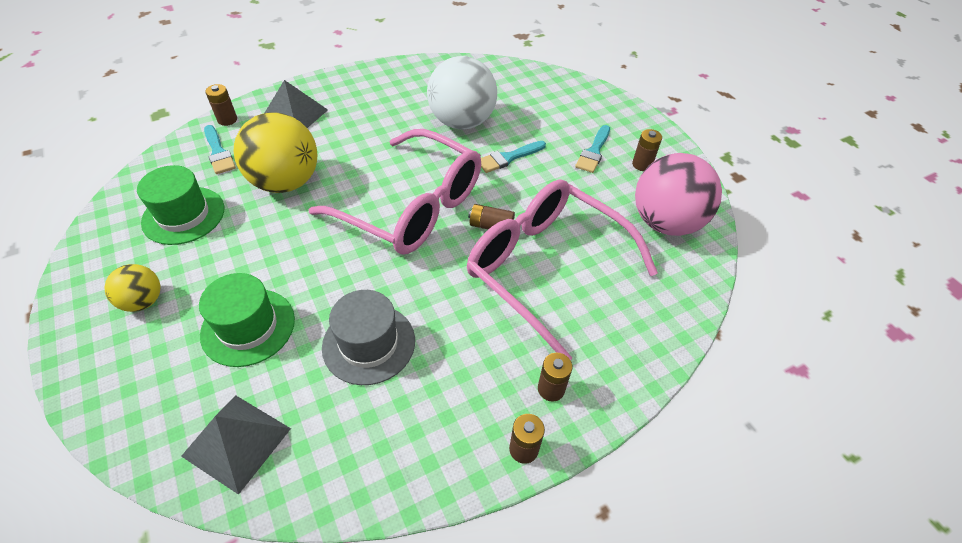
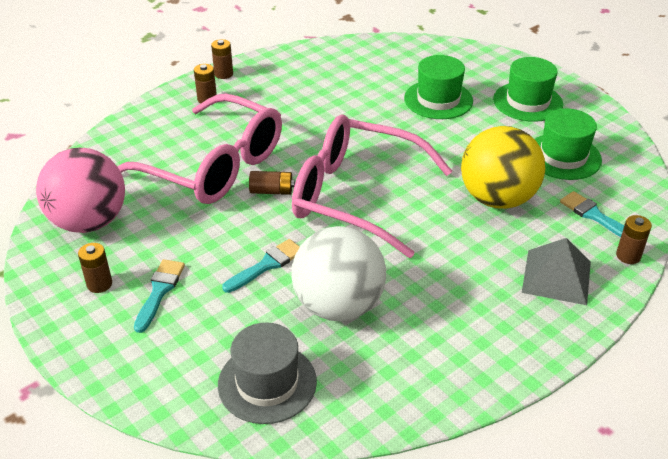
camera: 170 degrees right, 10 degrees down
yellow ball [104,264,161,312] -> green hat [493,57,563,122]
grey pyramid [181,395,291,495] -> none
grey hat [322,290,415,385] -> grey hat moved to [218,323,317,424]

